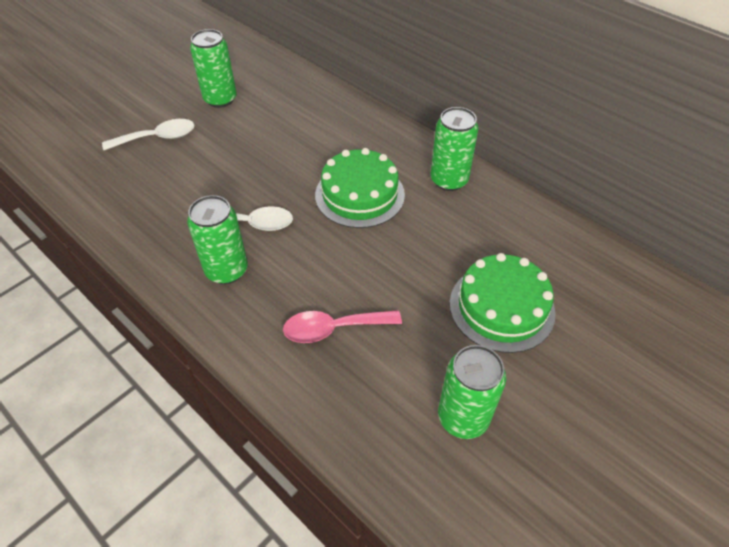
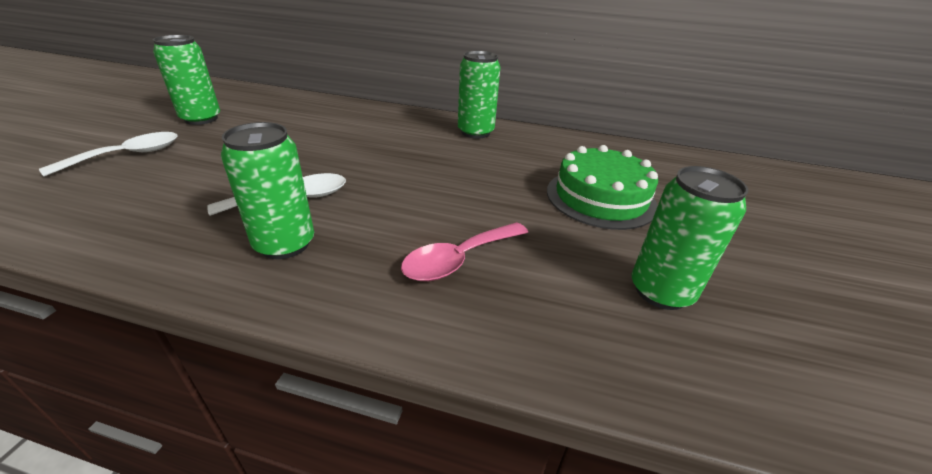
camera: 30 degrees left, 15 degrees down
green cake [315,148,405,228] -> none

